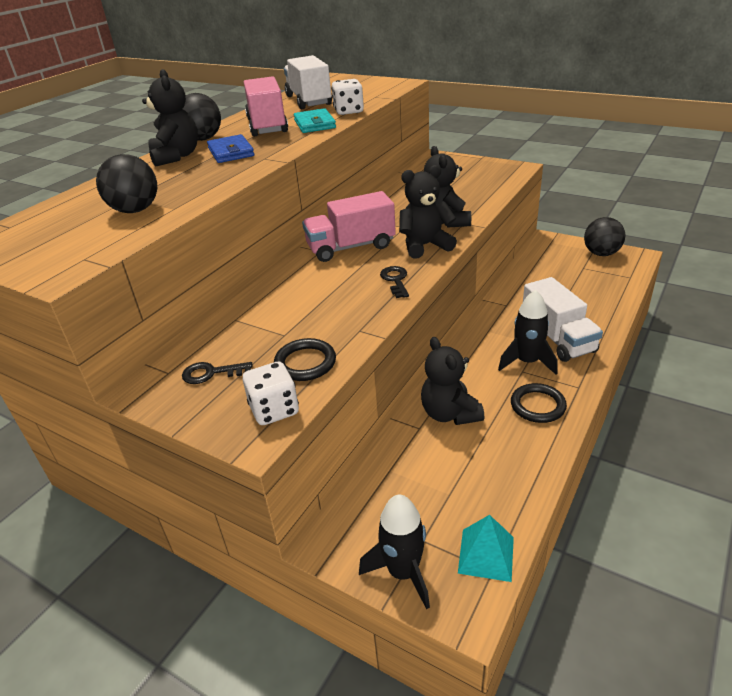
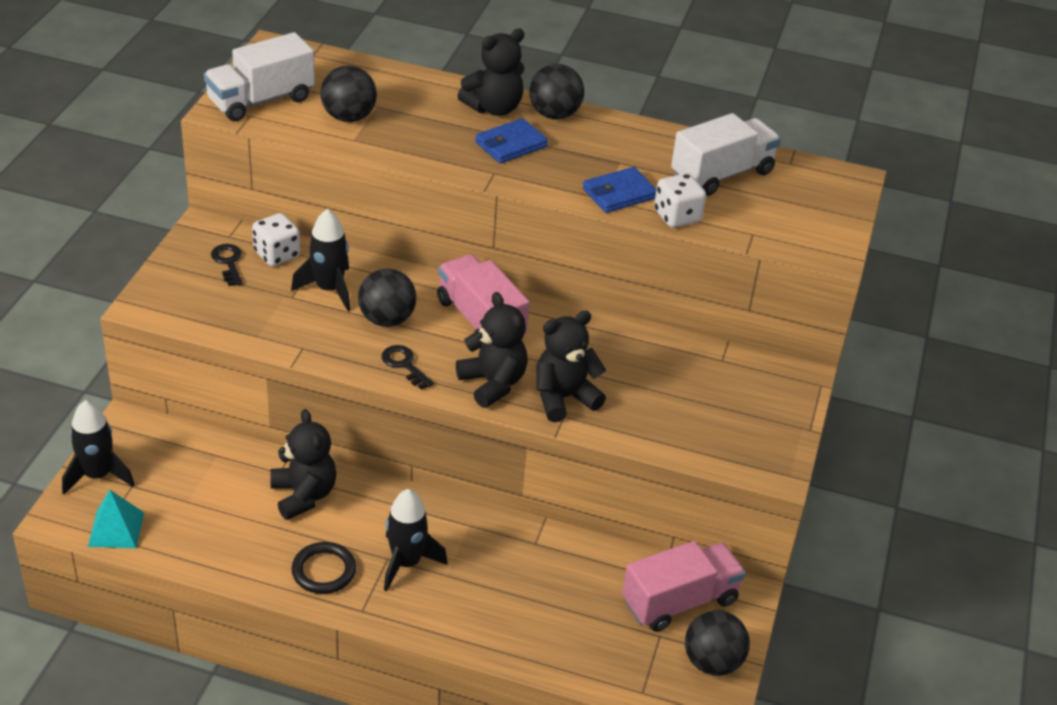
camera: 70 degrees right, 5 degrees up
white dice [243,362,299,425] -> white dice moved to [252,213,300,266]
pink truck [244,76,288,136] -> pink truck moved to [622,541,746,632]
black ring [274,338,336,381] -> none
turquoise wallet [294,108,336,133] -> blue wallet [583,167,656,213]
black key [380,266,409,298] -> black key turned 105 degrees counterclockwise [382,345,434,390]
black teddy bear [421,337,484,425] -> black teddy bear turned 105 degrees clockwise [270,409,337,520]
white truck [523,277,603,362] -> white truck moved to [204,32,315,121]
none -> black rocket [291,209,350,311]
none -> black ball [358,269,417,327]

